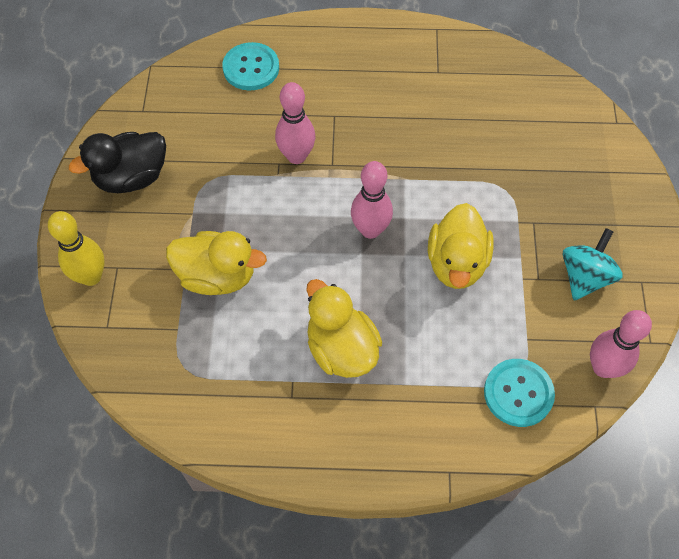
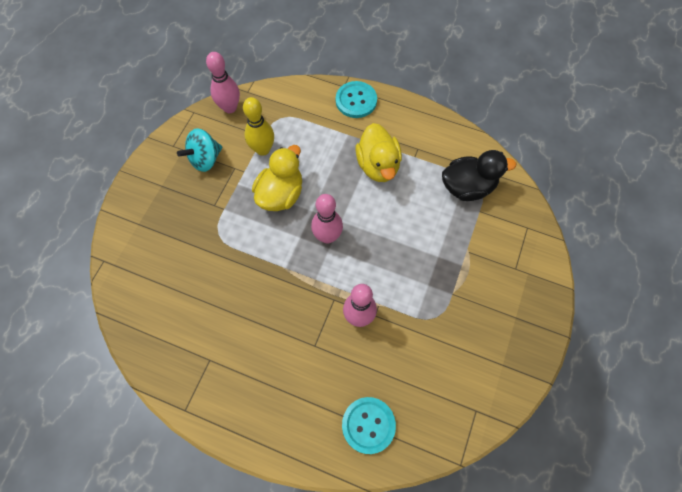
camera: 160 degrees left, 5 degrees up
yellow bowling pin [48,211,105,286] -> yellow bowling pin moved to [243,97,274,156]
black duck [69,132,166,193] -> black duck moved to [442,150,516,201]
yellow duck [166,231,267,295] -> none
turquoise button [484,359,555,427] -> turquoise button moved to [336,81,377,118]

